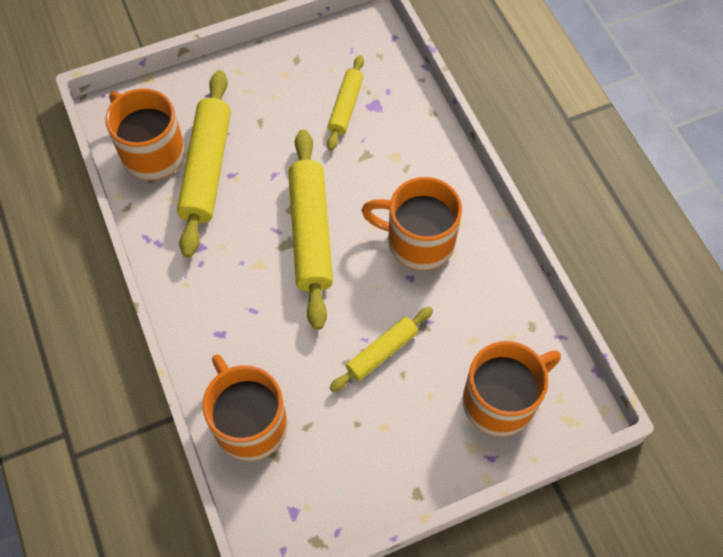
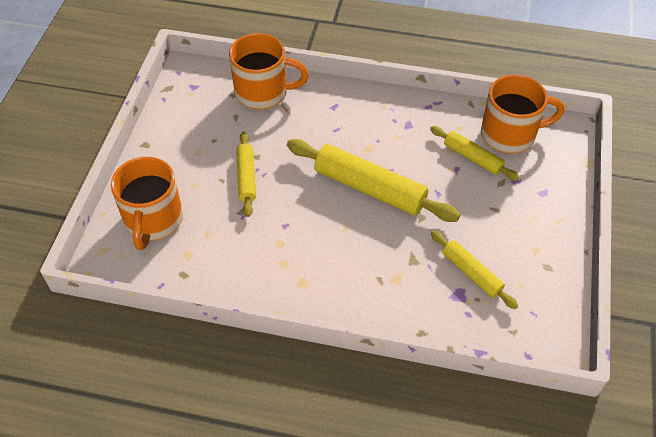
camera: 125 degrees right, 10 degrees down
yellow rolling pin [177,70,231,258] -> yellow rolling pin [430,126,520,181], size x0.56
orange mug [361,177,462,270] -> none

